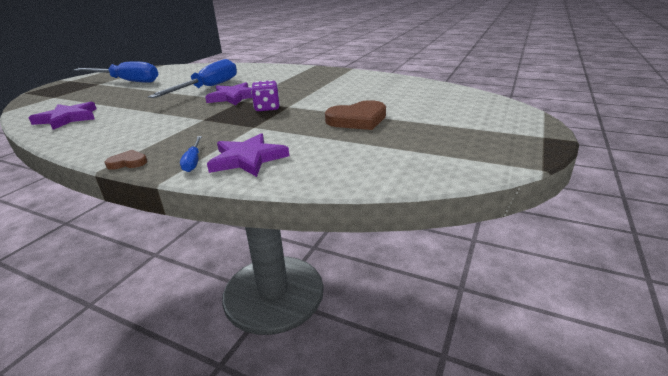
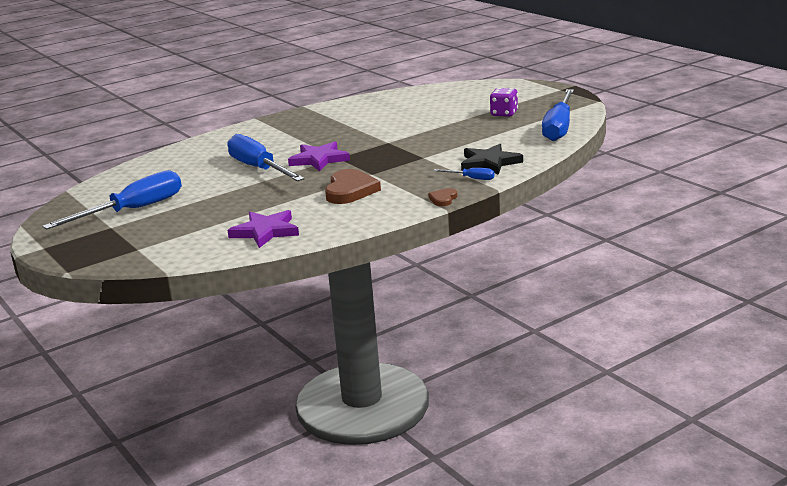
camera: 60 degrees left, 5 degrees down
purple star [207,133,289,177] -> black star [461,144,523,175]
purple dice [251,80,280,111] -> purple dice moved to [490,88,518,117]
brown heart [325,100,386,130] -> brown heart moved to [325,169,381,204]
none -> blue screwdriver [542,89,574,141]

